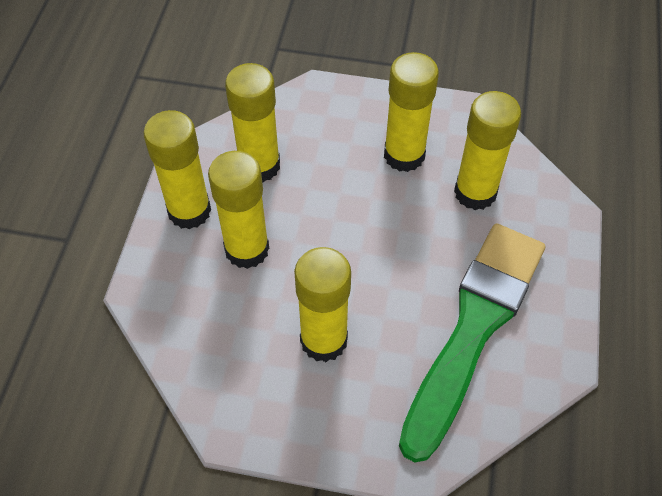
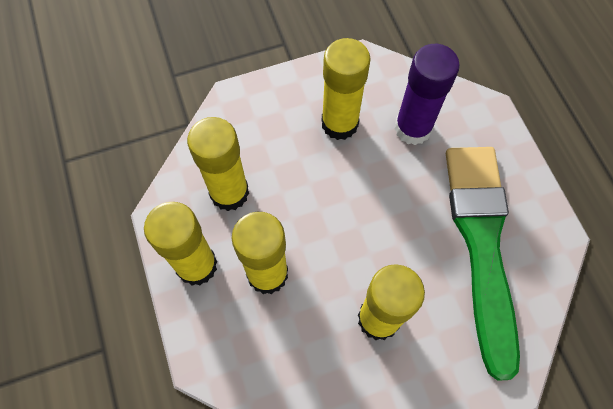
camera: 30 degrees left, 10 degrees up
yellow glue stick [454,91,521,210] -> purple glue stick [395,44,460,145]

